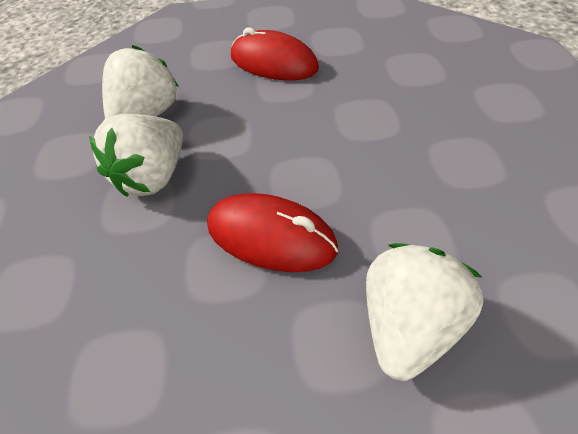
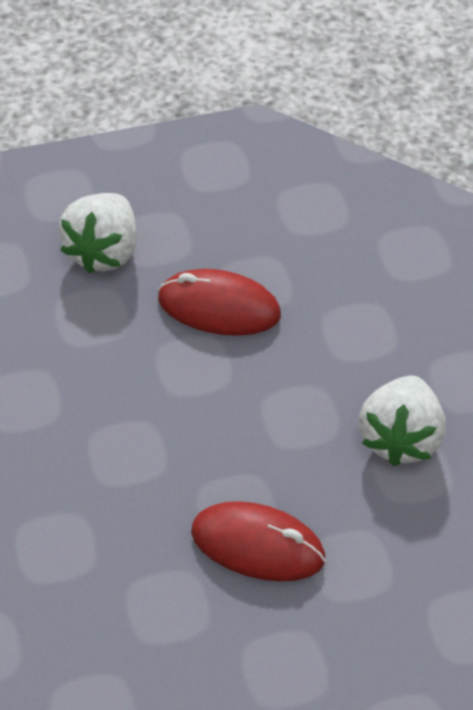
camera: 170 degrees right, 0 degrees up
white strawberry [89,113,183,197] -> none

